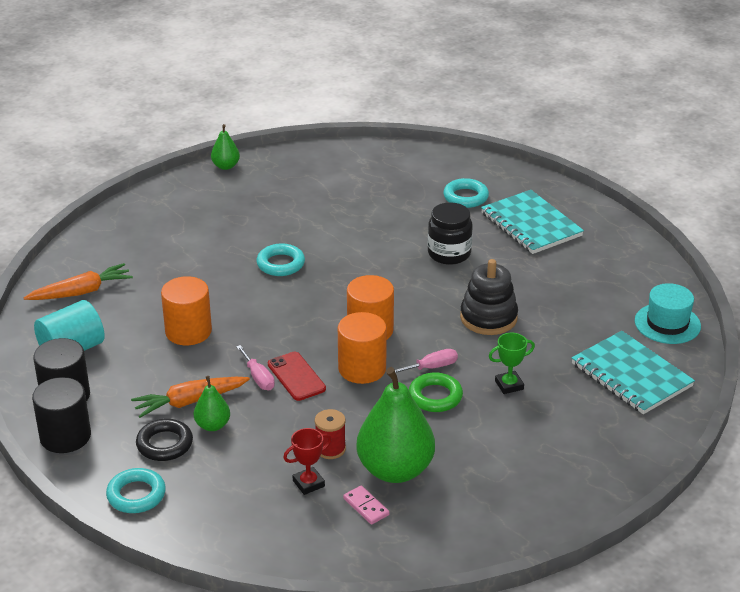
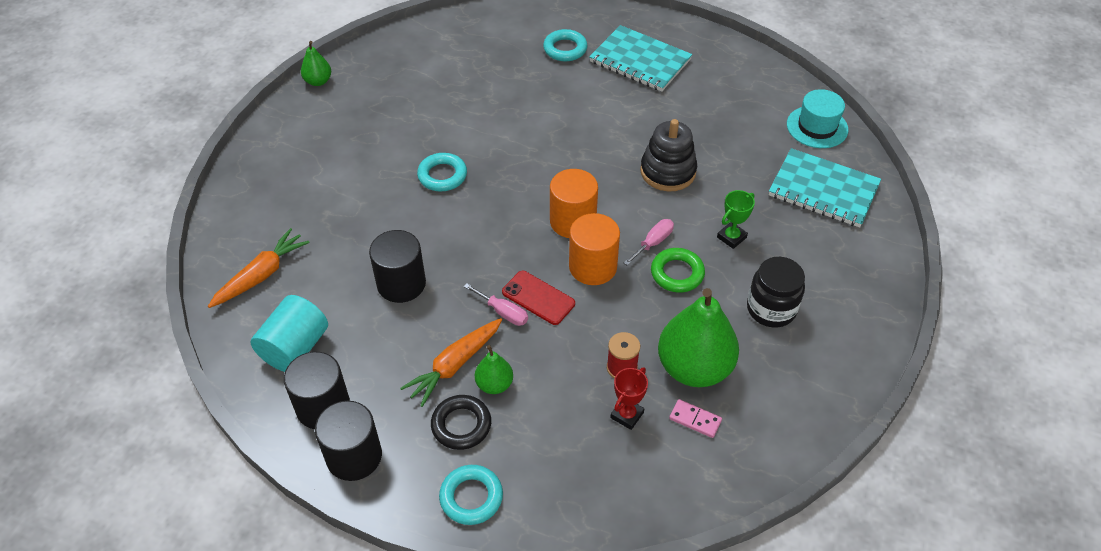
camera: 25 degrees left, 15 degrees up
orange cylinder [161,276,212,345] -> black cylinder [369,230,426,303]
black jar [428,202,473,265] -> black jar moved to [747,257,805,328]

